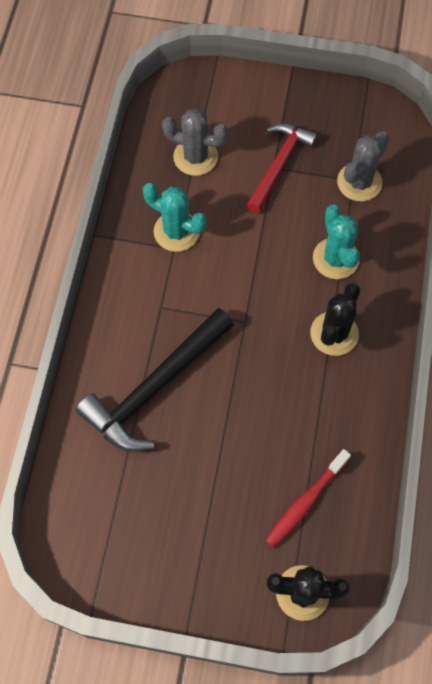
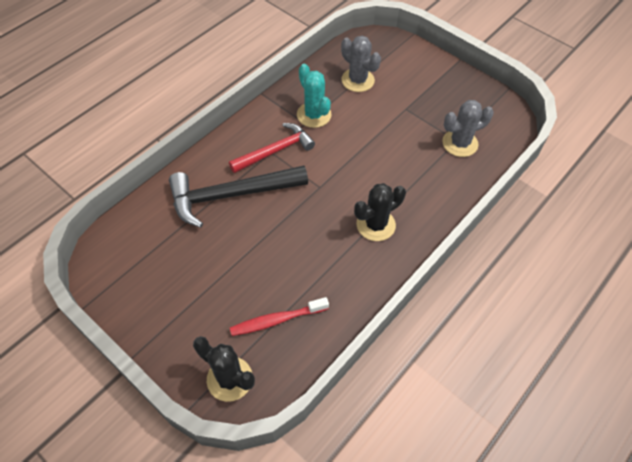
camera: 30 degrees right, 10 degrees down
red hammer [247,123,318,213] -> red hammer moved to [229,123,315,173]
turquoise cactus [313,205,360,279] -> none

